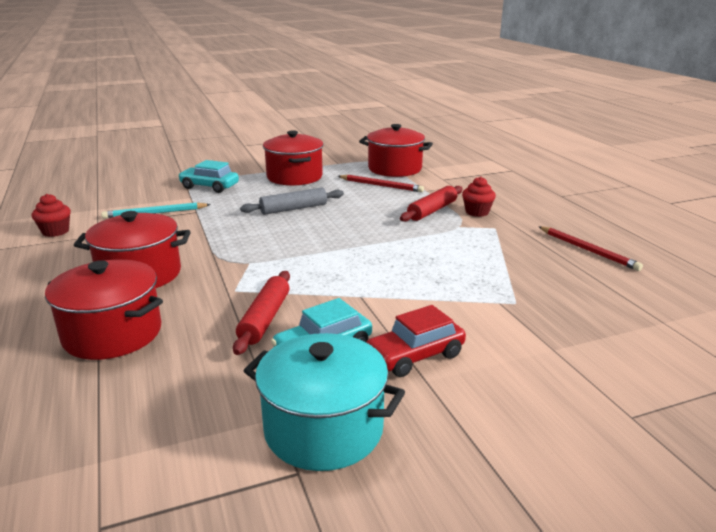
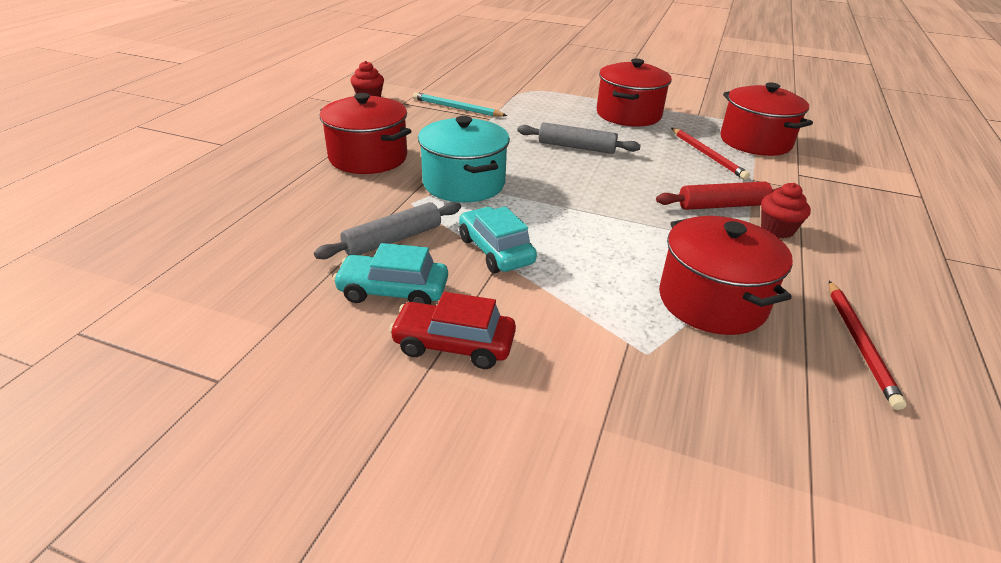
camera: 40 degrees right, 10 degrees up
red pot [45,259,163,360] -> red pot moved to [659,216,793,335]
turquoise car [178,160,239,193] -> turquoise car moved to [459,207,537,273]
red rolling pin [233,271,290,355] -> grey rolling pin [314,202,461,259]
turquoise pot [244,333,405,471] -> turquoise pot moved to [418,116,510,202]

